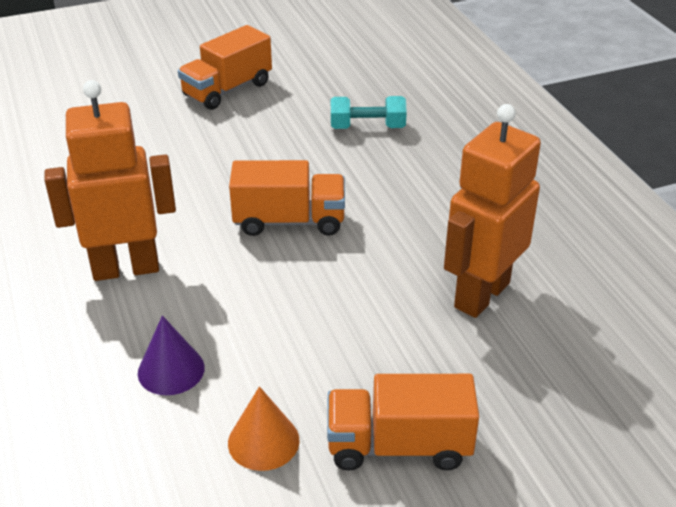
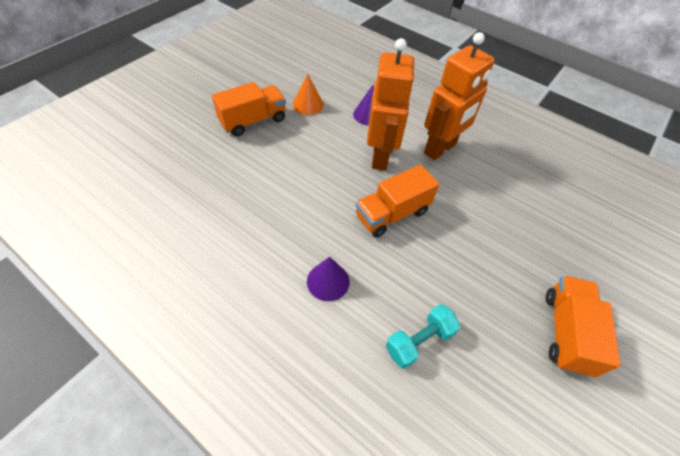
camera: 145 degrees right, 15 degrees up
orange robot [444,104,541,318] -> orange robot moved to [367,38,415,170]
none -> purple cone [307,257,350,301]

